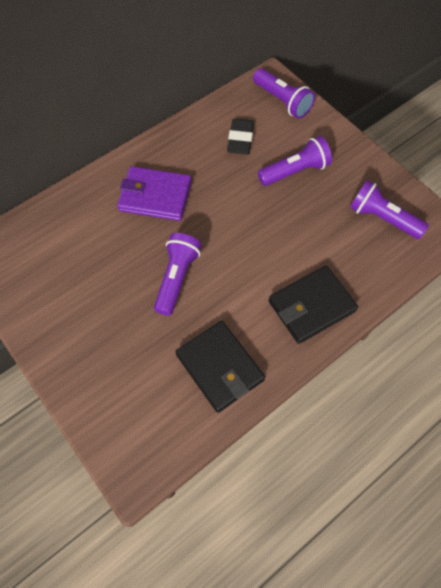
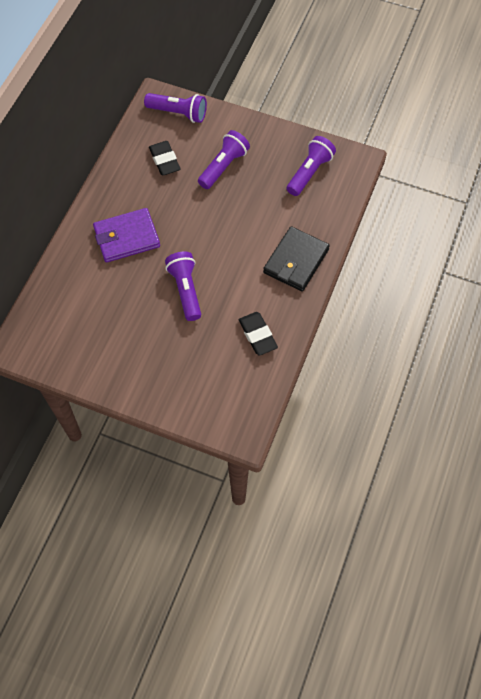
camera: 30 degrees left, 0 degrees up
black wallet [175,321,265,413] -> black eraser [239,312,278,356]
purple flashlight [350,180,429,239] -> purple flashlight turned 120 degrees clockwise [287,136,336,196]

